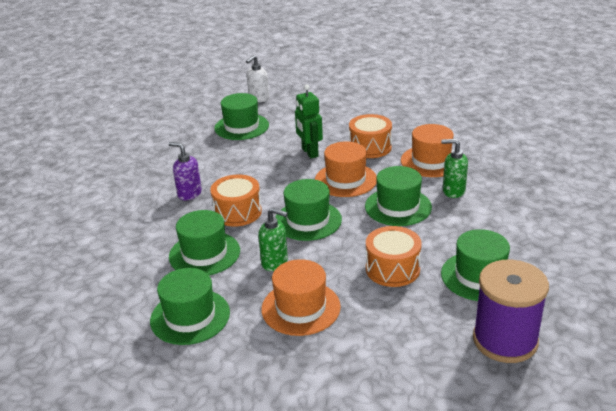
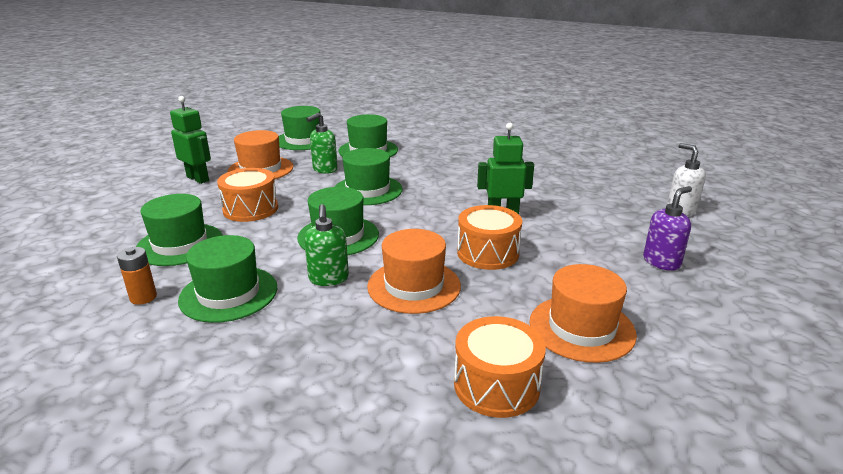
camera: 110 degrees right, 5 degrees down
purple soap dispenser [169,142,202,200] -> purple soap dispenser moved to [643,186,692,271]
orange drum [210,174,262,227] -> orange drum moved to [454,316,546,418]
green hat [214,93,269,140] -> green hat moved to [178,235,277,323]
orange hat [315,141,377,197] -> orange hat moved to [529,264,637,363]
green soap dispenser [441,139,468,198] -> green soap dispenser turned 135 degrees clockwise [304,204,349,286]
purple spool [473,260,549,363] -> none
none -> orange battery [117,247,157,305]
none -> green robot [170,96,211,184]

